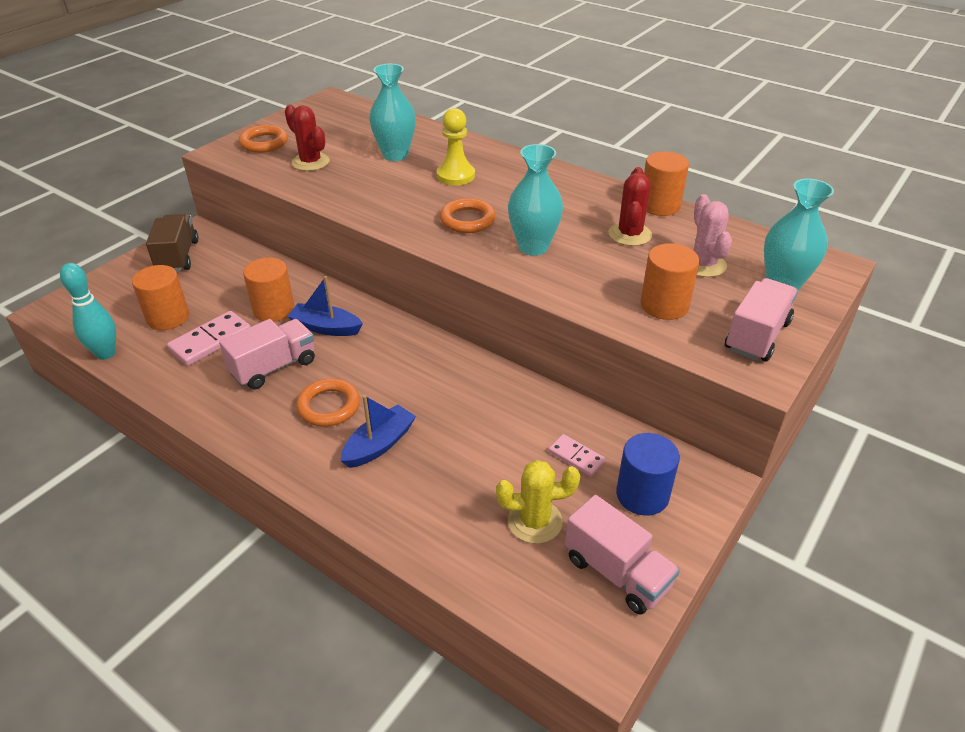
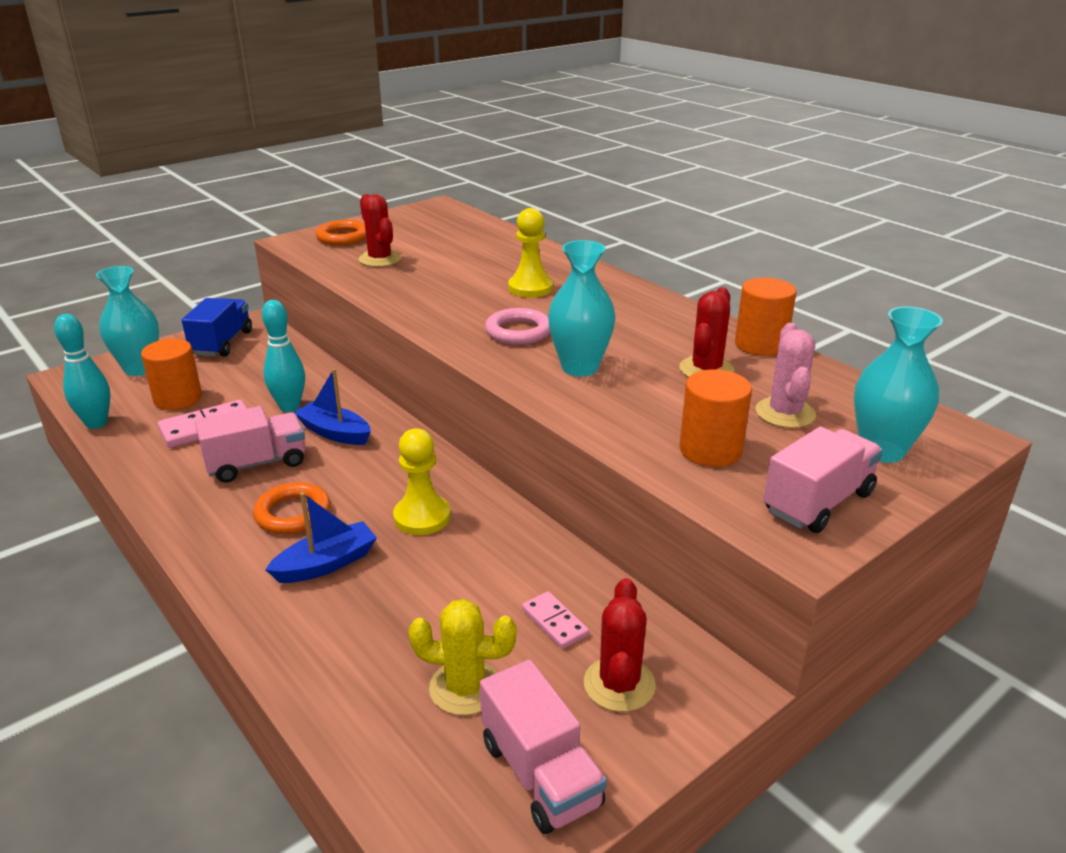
camera: 15 degrees right, 10 degrees down
brown truck [146,214,199,272] -> blue truck [182,298,252,357]
orange cylinder [243,258,294,322] -> turquoise bowling pin [262,300,305,412]
turquoise vase [369,64,416,161] -> turquoise vase moved to [96,266,159,376]
orange ring [440,198,496,233] -> pink ring [485,308,550,345]
blue cylinder [616,433,680,516] -> red cactus [584,578,656,712]
none -> yellow pawn [393,428,451,535]

